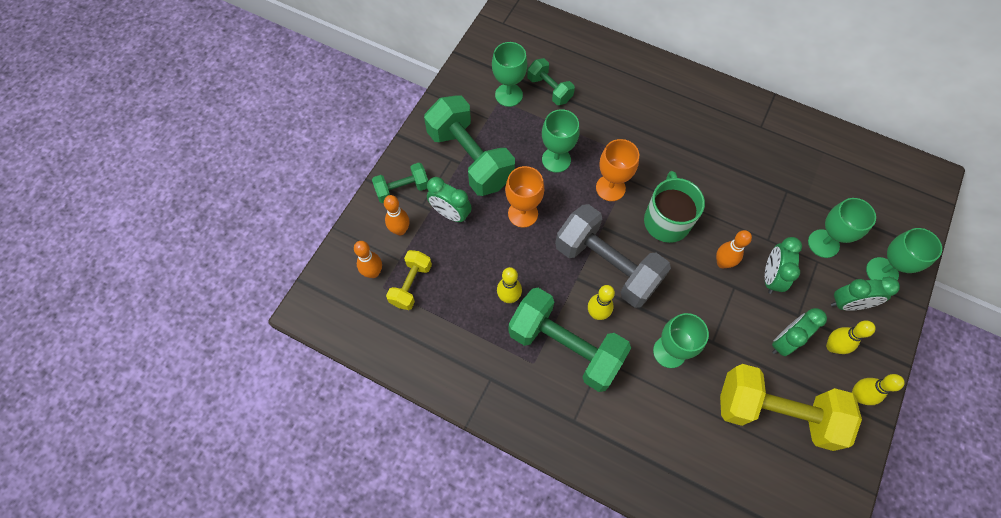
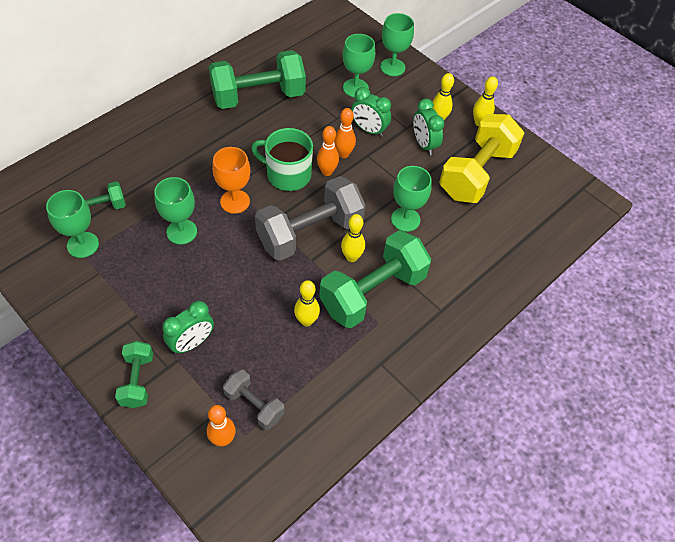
camera: 75 degrees left, 10 degrees down
orange bowling pin [384,195,410,235] -> orange bowling pin moved to [317,126,339,176]
yellow dumbbell [386,250,432,310] -> grey dumbbell [223,369,285,430]
green dumbbell [424,95,515,196] -> green dumbbell moved to [209,50,306,109]
orange goblet [505,166,544,228] -> none
green clock [831,277,900,311] -> none

